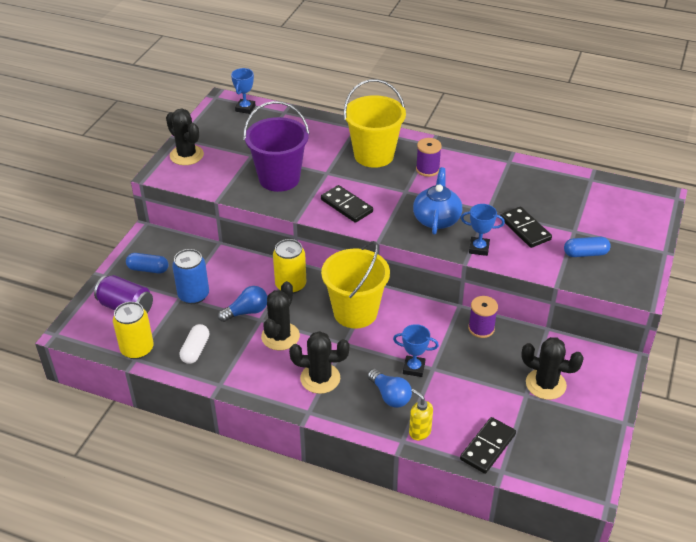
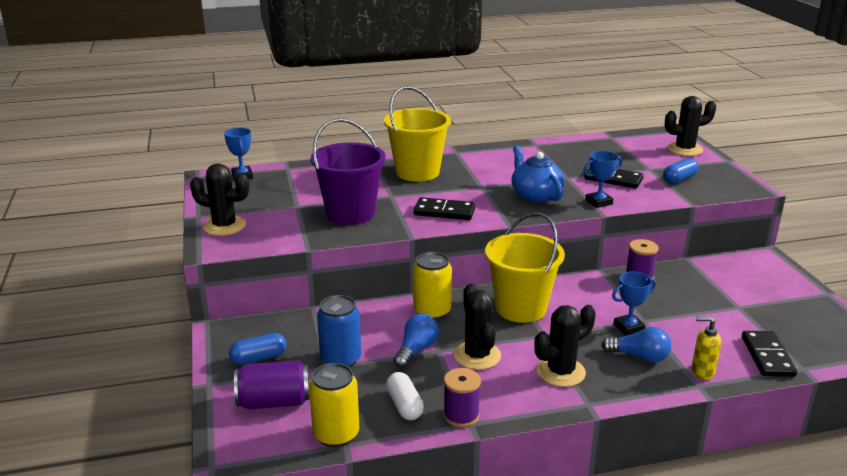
camera: 35 degrees left, 15 degrees down
purple spool [416,138,442,177] -> purple spool moved to [443,368,481,427]
black cactus [521,337,584,400] -> black cactus moved to [665,96,716,156]

